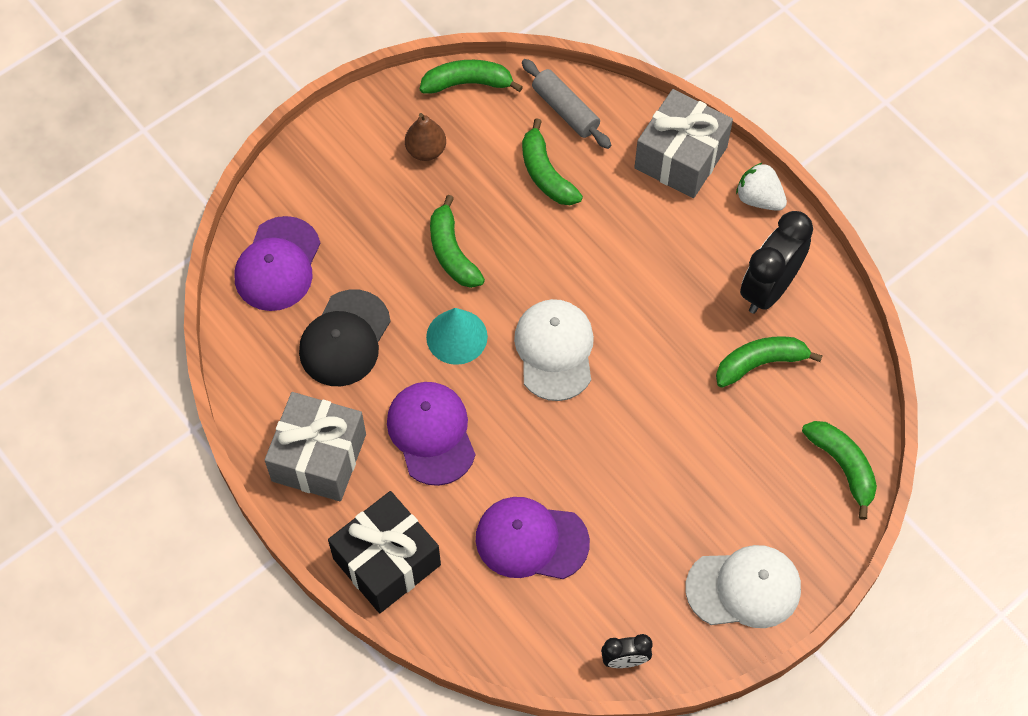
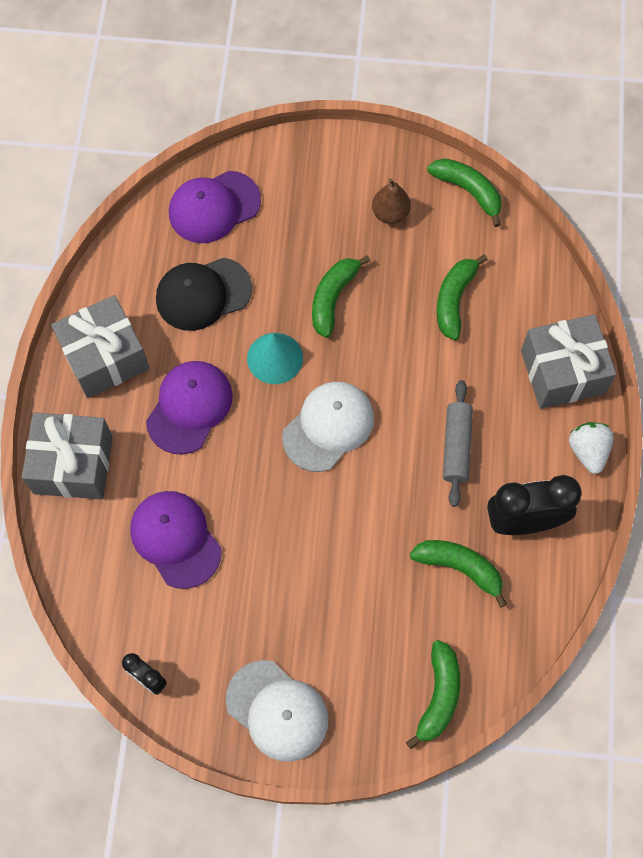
camera: 45 degrees right, 5 degrees up
black gift [328,491,441,613] -> grey gift [22,412,113,500]
grey rolling pin [522,59,611,149] -> grey rolling pin moved to [443,380,473,507]

